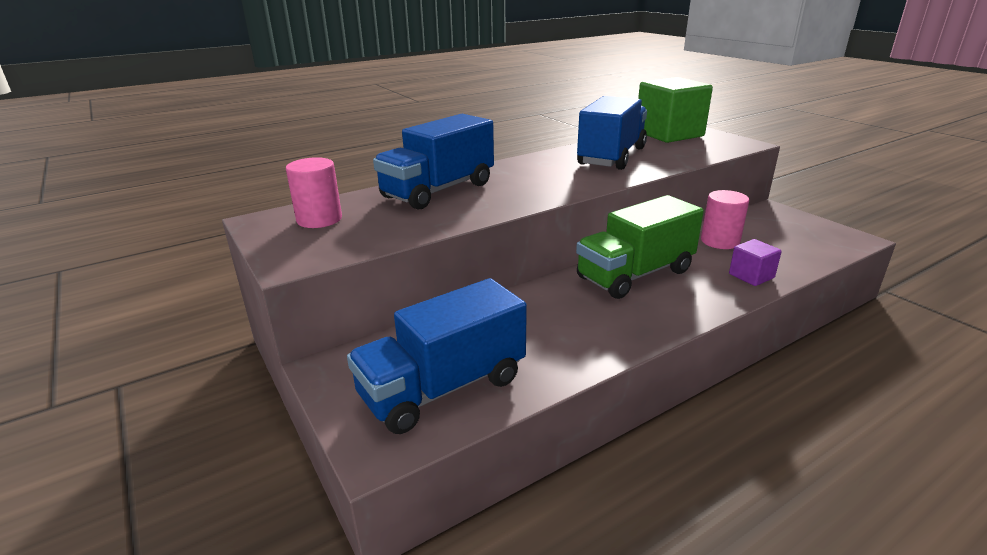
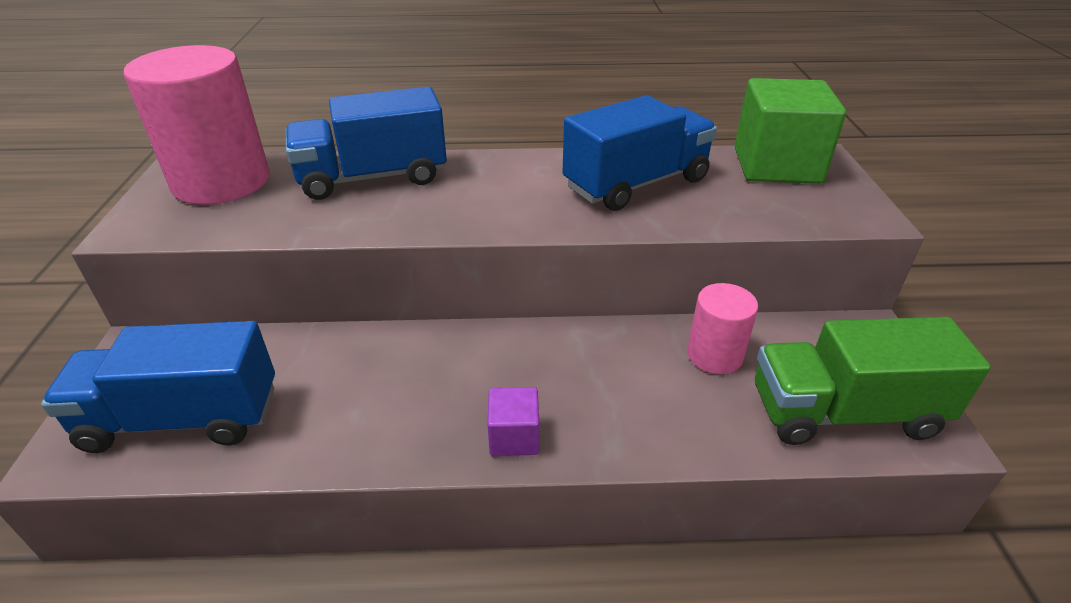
camera: 30 degrees right, 10 degrees up
pink cylinder [286,157,342,228] -> pink cylinder [124,45,270,205], size x1.90
green truck [576,195,704,299] -> green truck moved to [755,317,991,445]
purple cube [729,239,782,286] -> purple cube moved to [488,387,539,456]

